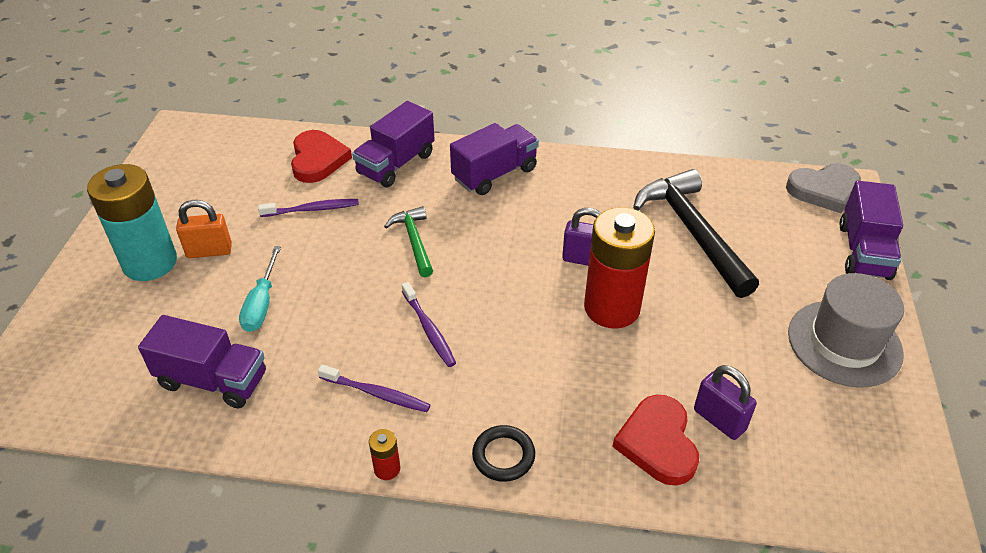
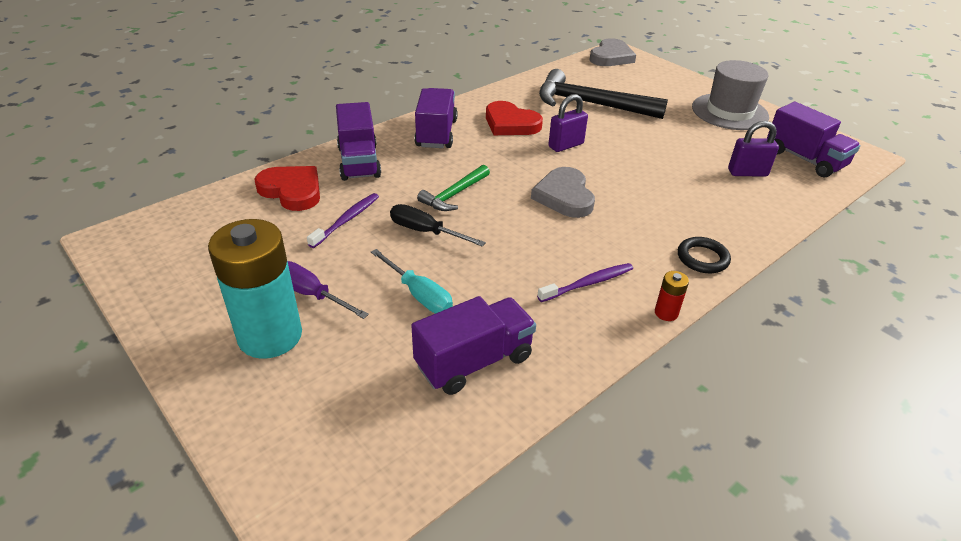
camera: 50 degrees left, 5 degrees down
orange padlock [176,200,232,258] -> purple screwdriver [287,261,369,319]
green hammer [384,206,433,277] -> green hammer turned 75 degrees counterclockwise [417,165,490,211]
purple toothbrush [402,282,456,367] -> none
red battery [584,207,655,328] -> none
red heart [612,395,699,486] -> red heart moved to [486,101,543,135]
purple truck [839,181,903,280] -> purple truck moved to [767,102,860,177]
none -> black screwdriver [390,204,486,247]
none -> grey heart [531,167,595,218]

